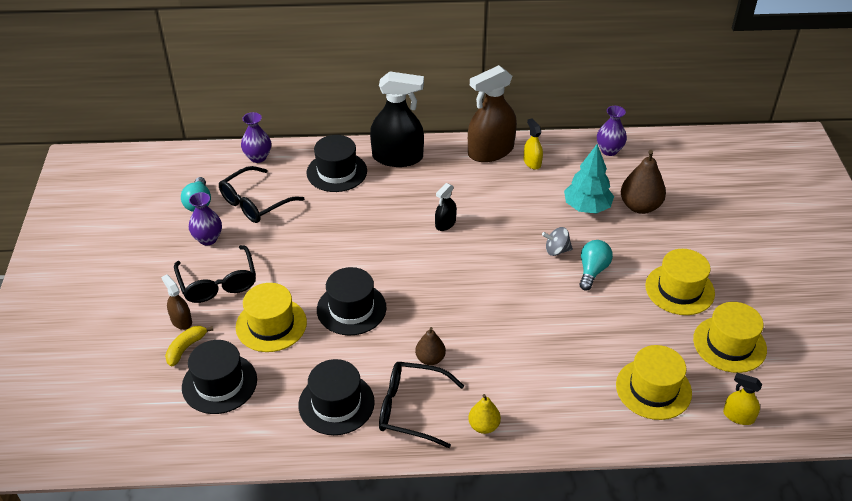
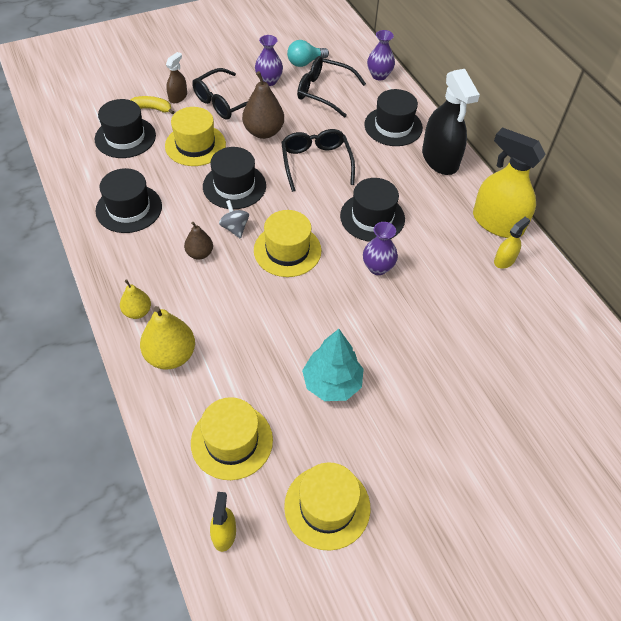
camera: 65 degrees right, 10 degrees up
black glasses [379,362,464,448] -> black glasses moved to [281,129,355,192]
black spray bottle [435,183,457,231] -> black hat [340,178,405,242]
brown spray bottle [468,65,517,162] -> yellow spray bottle [473,127,546,238]
grey spinning top [542,227,573,256] -> grey spinning top moved to [219,200,249,239]
turquoise tree [564,144,614,214] -> turquoise tree moved to [302,329,364,401]
turquoise light bulb [579,240,613,291] -> none
purple vase [597,106,627,156] -> purple vase moved to [363,222,398,275]
brown pear [621,150,666,214] -> brown pear moved to [242,71,284,139]
yellow hat [645,249,715,315] -> yellow hat moved to [254,210,321,277]
none -> yellow pear [140,306,195,369]

